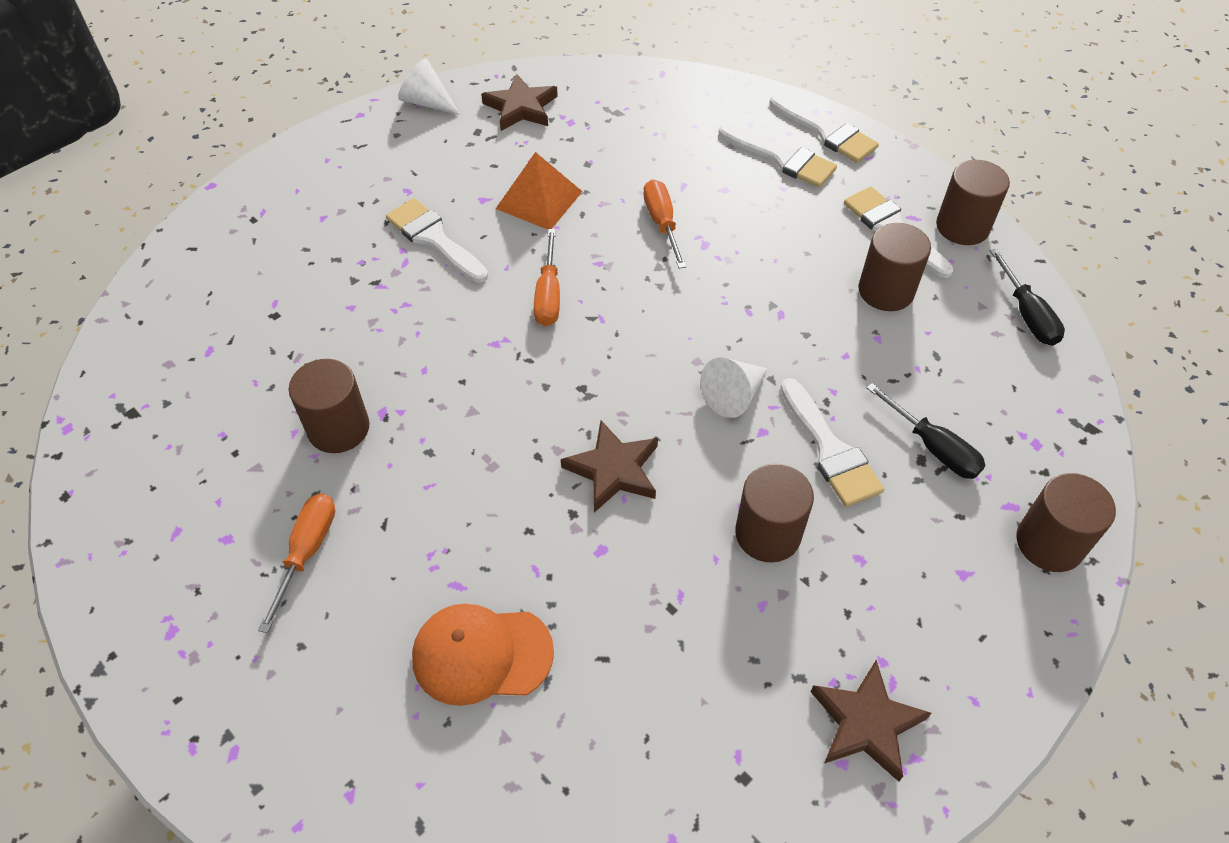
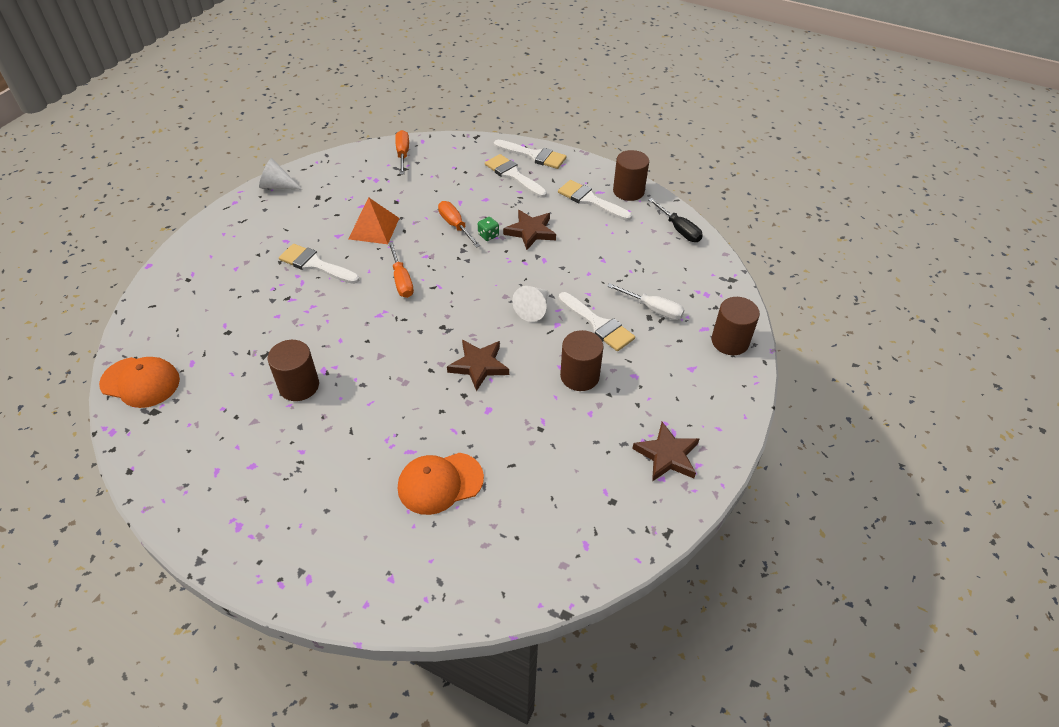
camera: 20 degrees left, 5 degrees down
orange screwdriver [258,493,335,633] -> orange screwdriver moved to [395,130,409,175]
brown star [481,74,558,131] -> brown star moved to [503,210,556,250]
white brush [719,124,837,188] -> white brush turned 150 degrees counterclockwise [485,154,547,198]
brown cylinder [858,223,931,311] -> none
black screwdriver [866,383,985,479] -> white screwdriver [607,283,684,320]
none -> orange cap [99,357,180,408]
none -> green dice [478,217,499,241]

